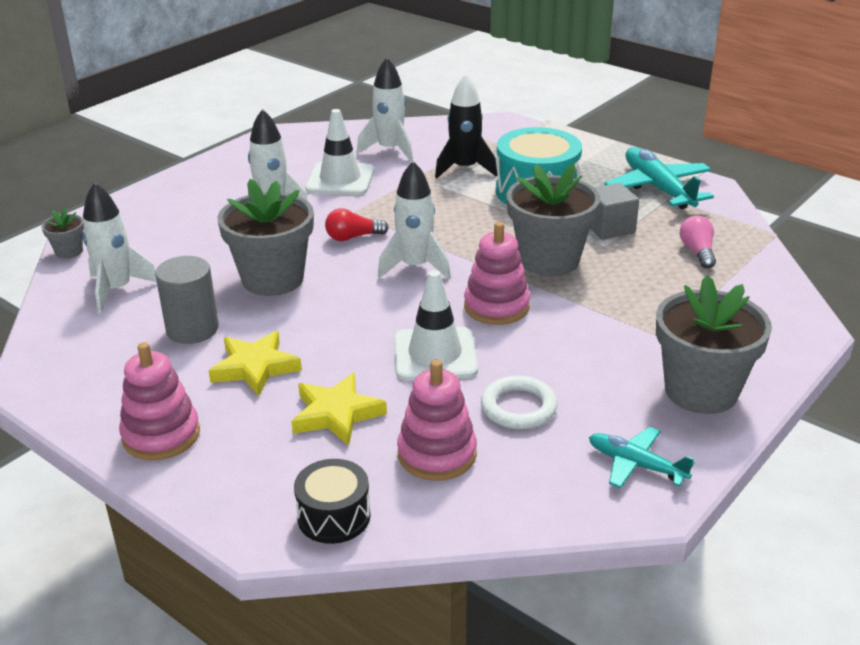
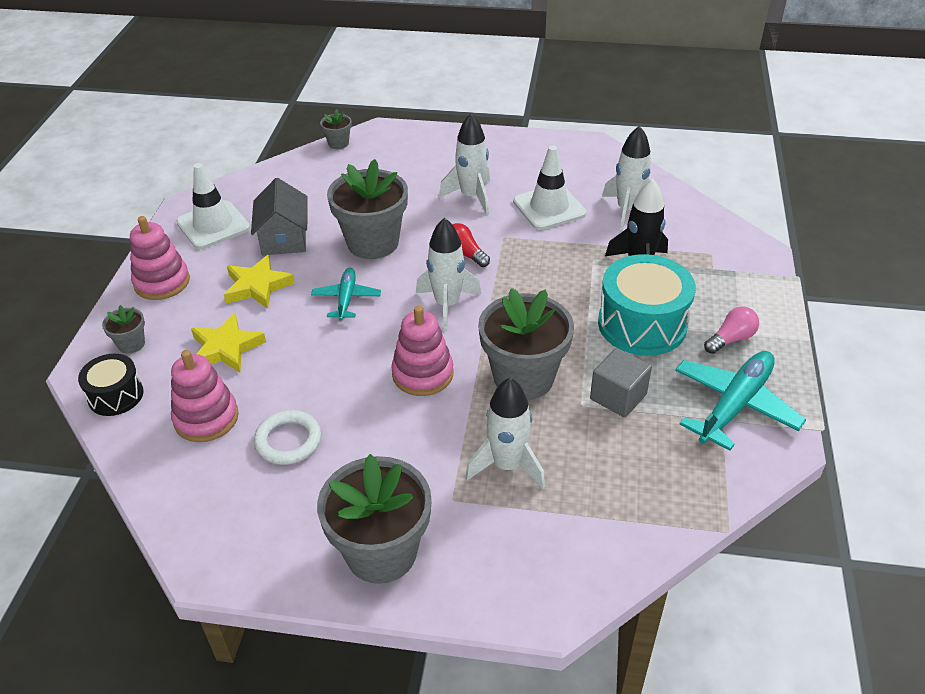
camera: 60 degrees right, 10 degrees up
white rocket [82,182,157,314] -> white rocket moved to [465,378,545,489]
grey cylinder [155,256,219,344] -> grey house [251,178,308,255]
white traffic cone [394,270,478,381] -> white traffic cone moved to [176,163,250,249]
turquoise plane [589,427,695,488] -> turquoise plane moved to [311,268,381,321]
pink light bulb [680,215,716,269] -> pink light bulb moved to [704,306,759,354]
none -> grey flower pot [102,305,145,354]

